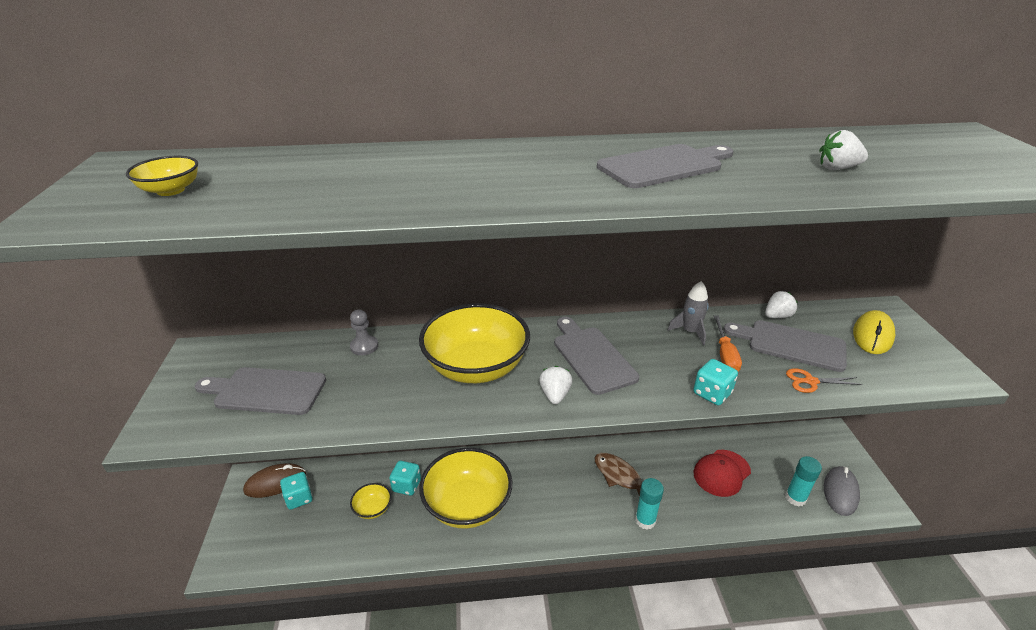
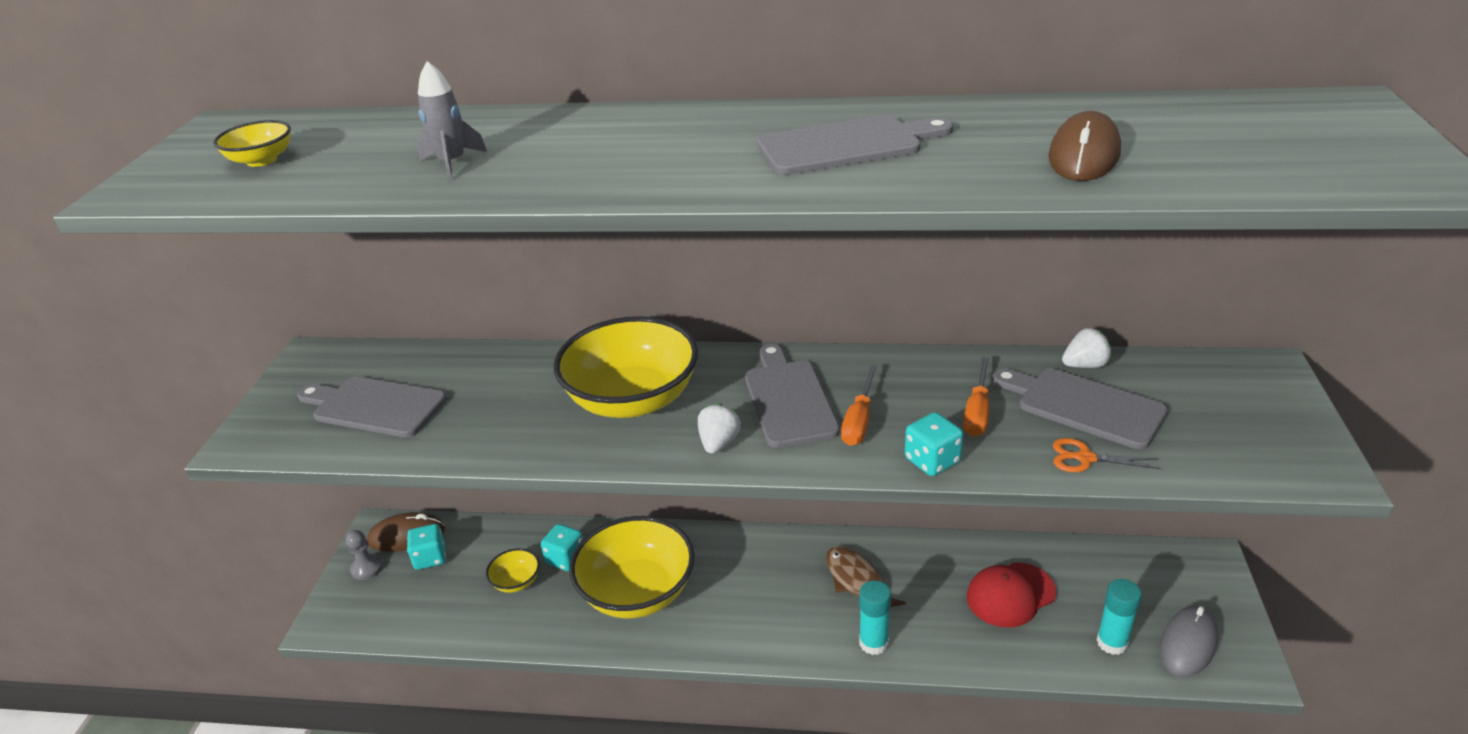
camera: 15 degrees right, 0 degrees up
grey pawn [350,309,378,355] -> grey pawn moved to [346,530,383,580]
grey rocket [667,281,709,345] -> grey rocket moved to [417,61,487,180]
white strawberry [819,130,868,170] -> brown mouse [1048,111,1121,181]
yellow mouse [853,310,895,354] -> none
none -> orange screwdriver [841,365,877,446]

